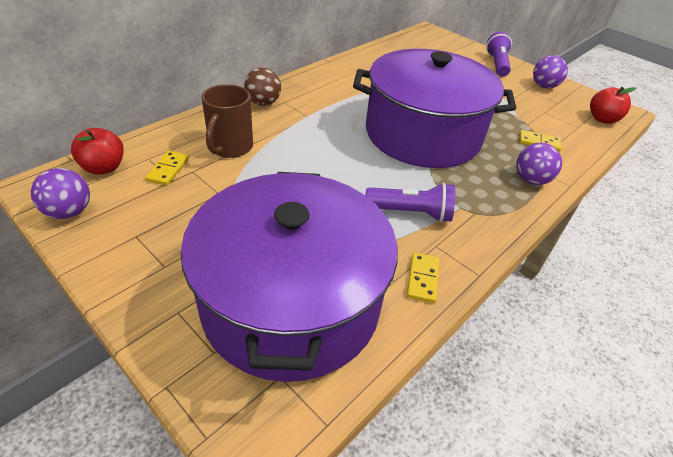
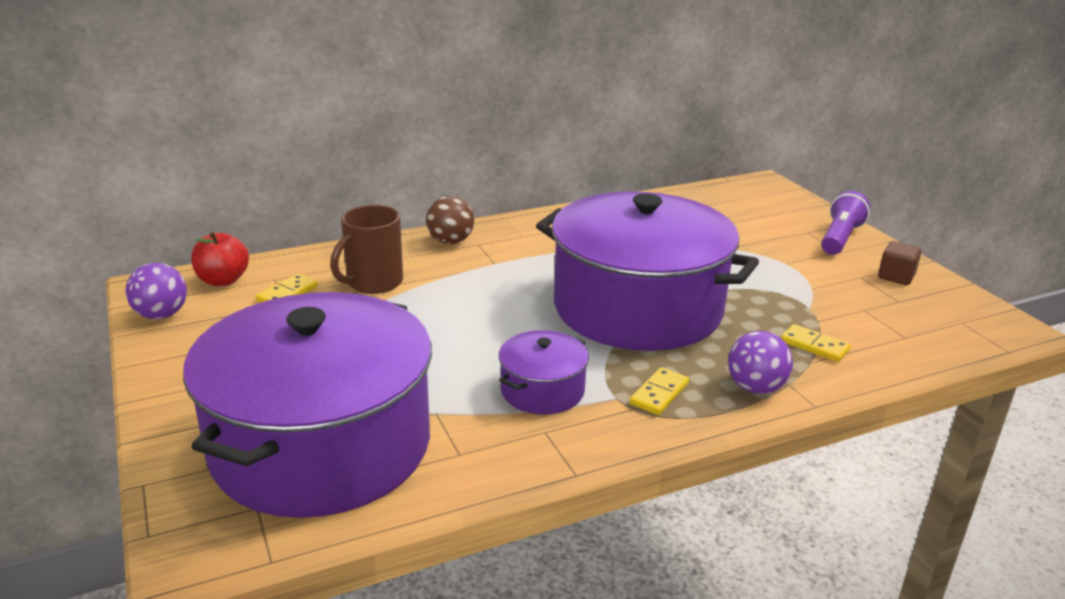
camera: 25 degrees right, 15 degrees down
purple flashlight [365,183,455,222] -> purple pot [499,330,589,415]
yellow domino [407,253,440,303] -> yellow domino moved to [630,367,689,415]
purple ball [533,55,568,89] -> brown cube [878,241,922,285]
red apple [590,87,636,124] -> none

